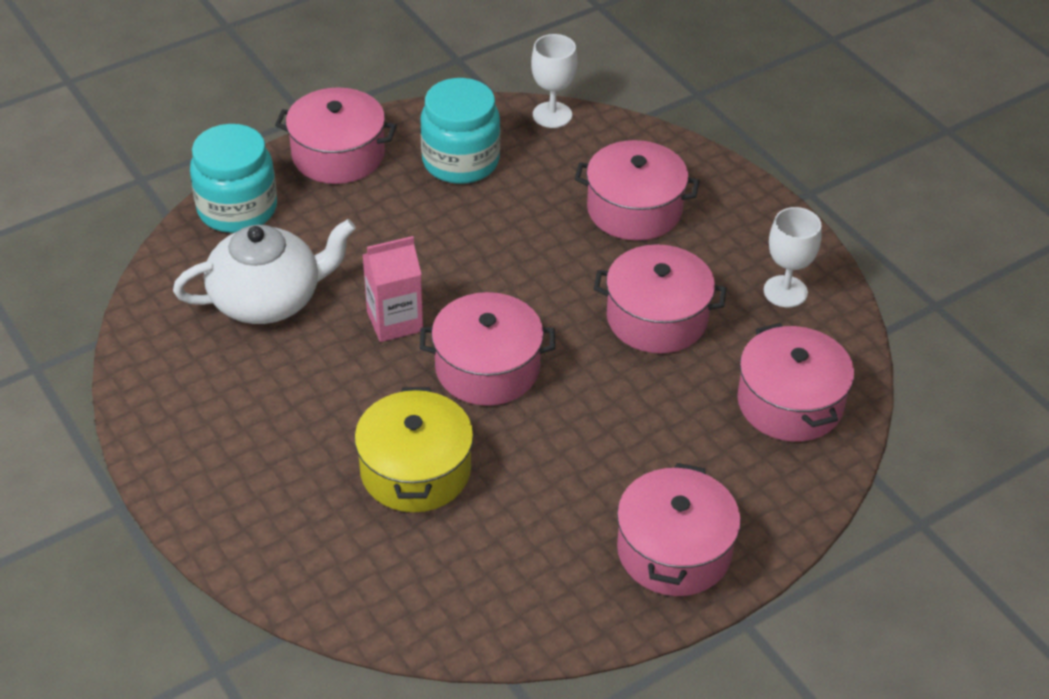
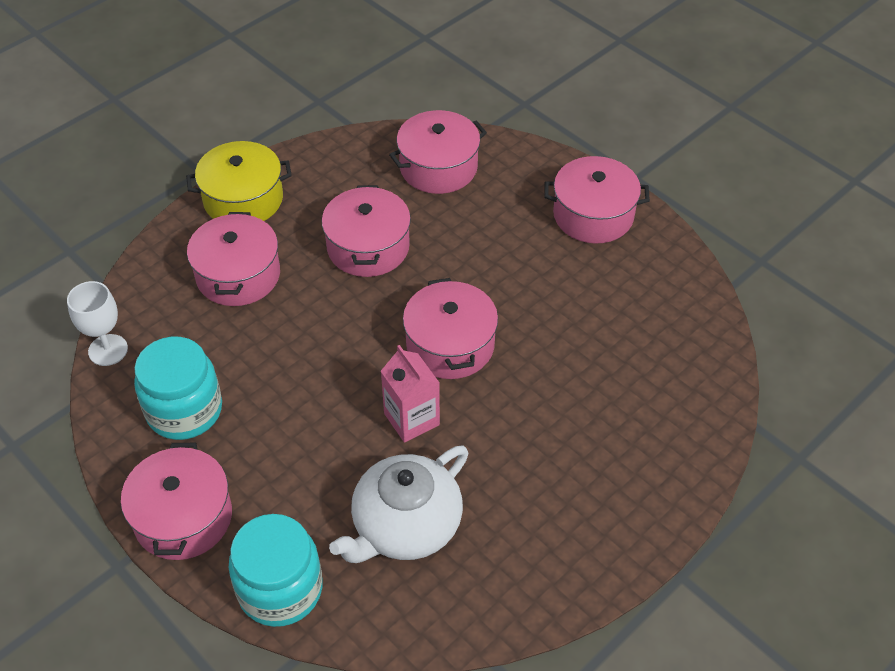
camera: 100 degrees left, 5 degrees up
white teapot [173,219,356,324] -> white teapot turned 105 degrees counterclockwise [329,446,468,563]
yellow pot [354,387,474,512] -> yellow pot moved to [186,141,292,221]
white goblet [764,207,822,308] -> none

